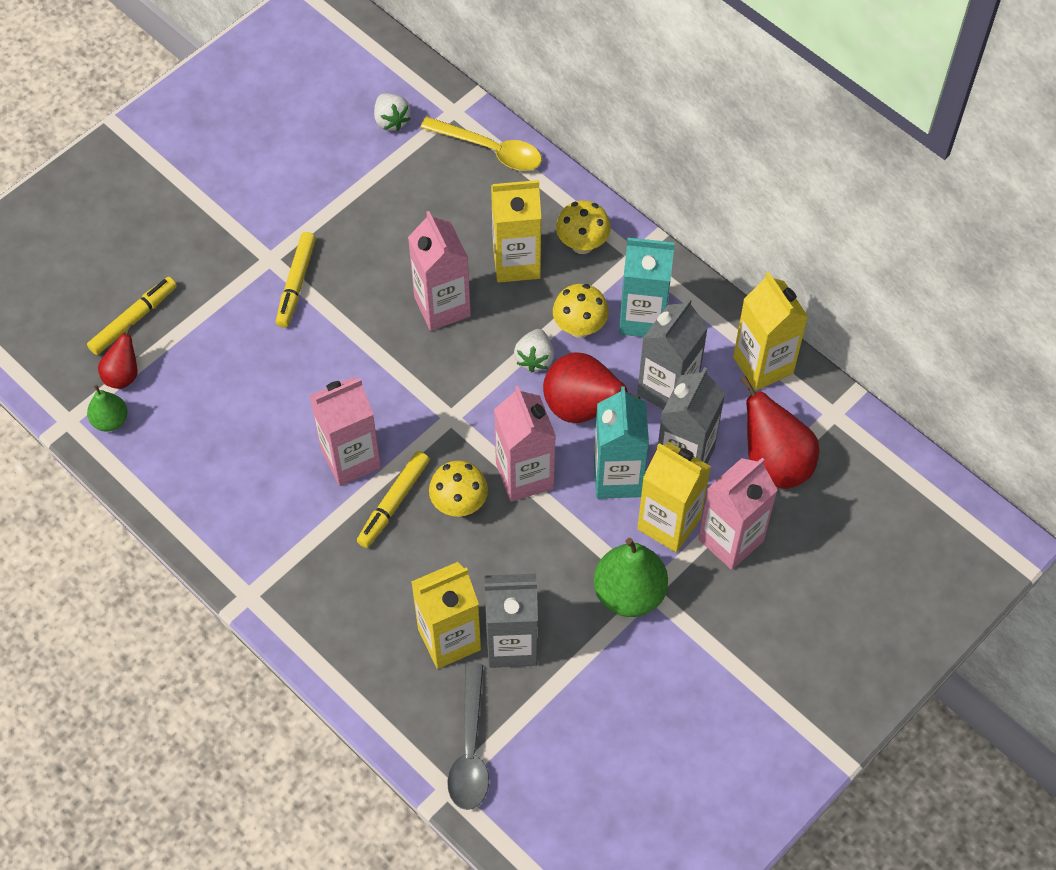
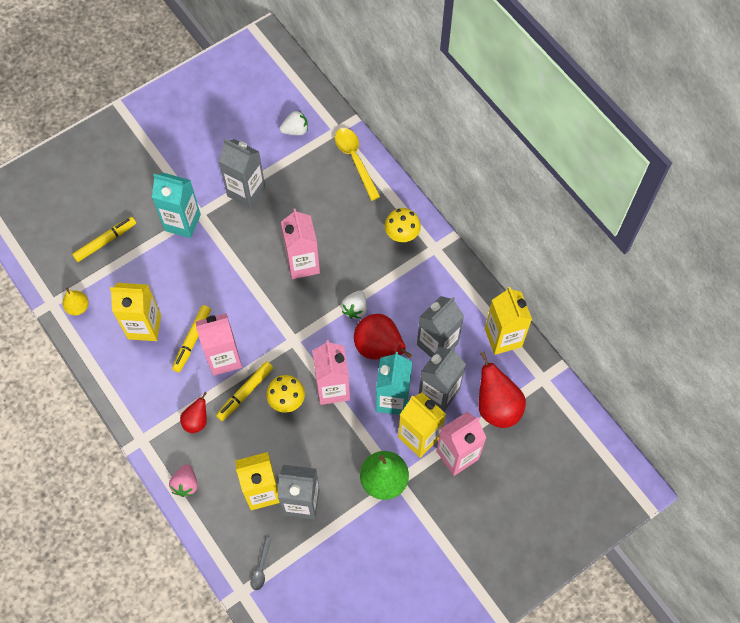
camera: 10 degrees right, 5 degrees up
green pear [87,385,128,432] -> yellow pear [62,288,89,316]
red pear [98,324,138,389] -> red pear moved to [180,392,207,433]
yellow marker [276,232,316,328] -> yellow marker moved to [172,305,211,372]
white strawberry [374,93,411,131] -> white strawberry turned 90 degrees counterclockwise [280,111,308,135]
yellow spoon [420,117,542,171] -> yellow spoon turned 150 degrees counterclockwise [335,128,380,201]
grey spoon [447,663,489,810] -> grey spoon [250,537,271,590], size x0.53
yellow carton [491,180,541,283] -> yellow carton moved to [110,283,161,341]
yellow mushroom [553,284,609,338] -> none
turquoise carton [619,238,675,337] -> turquoise carton moved to [152,173,201,238]
none -> pink strawberry [169,464,198,497]
none -> grey carton [219,139,265,208]

